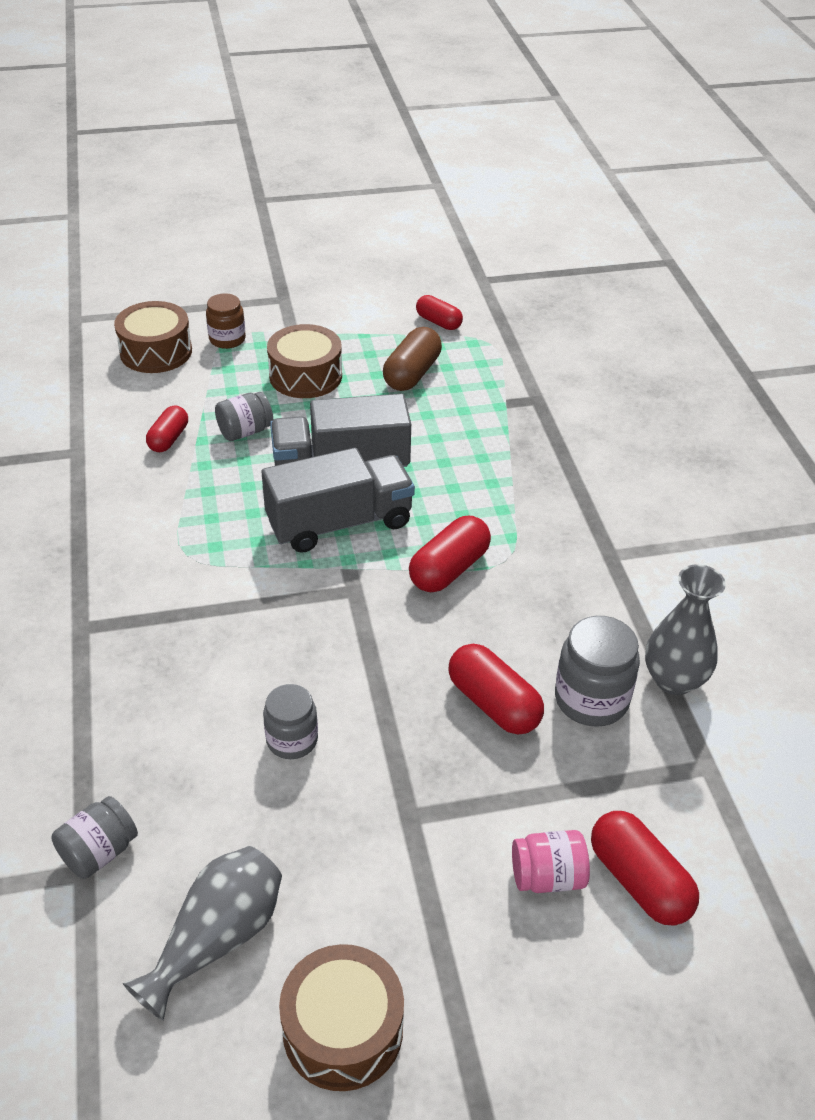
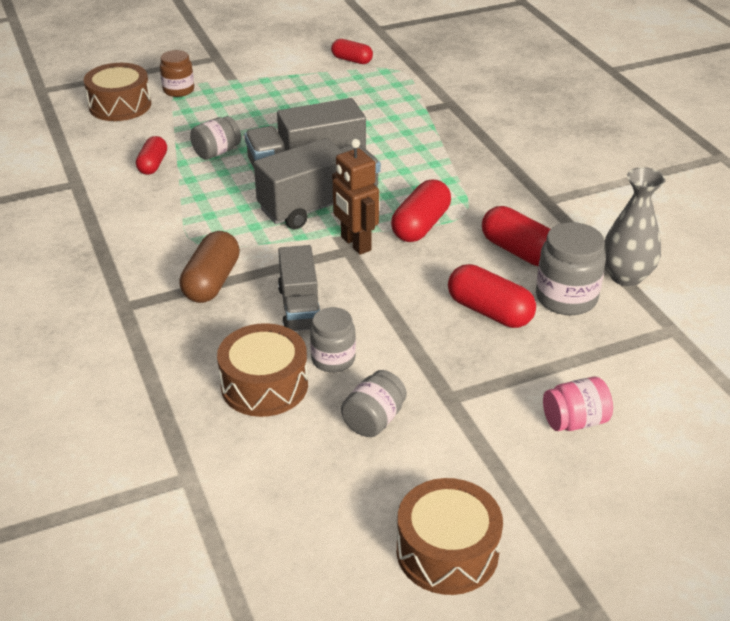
camera: 10 degrees left, 5 degrees down
grey jar [51,796,138,879] -> grey jar moved to [341,370,407,437]
grey vase [123,846,282,1021] -> none
brown drum [267,324,342,398] -> brown drum moved to [217,323,308,417]
brown capsule [383,327,442,391] -> brown capsule moved to [179,231,240,303]
red capsule [591,811,699,925] -> red capsule moved to [482,206,551,266]
none -> grey truck [278,245,320,331]
none -> brown robot [332,139,379,255]

